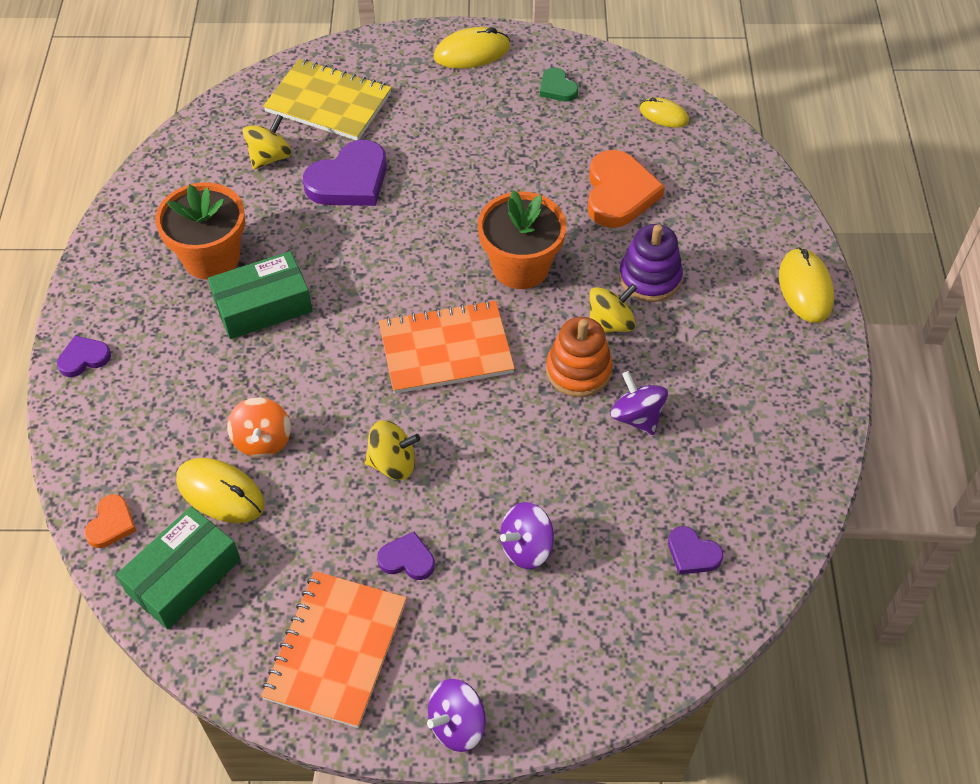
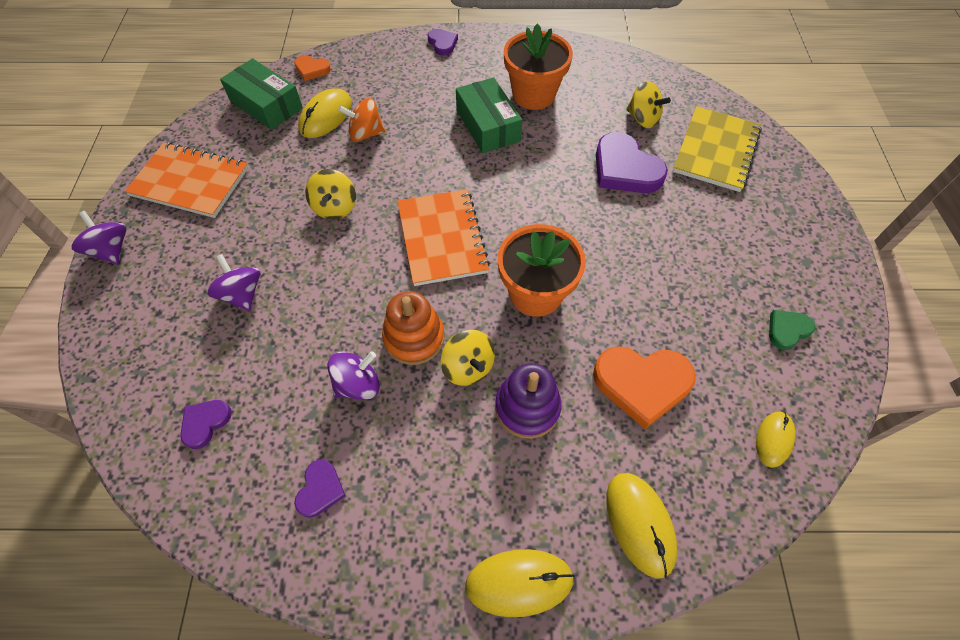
camera: 90 degrees right, 5 degrees up
purple heart [377,532,435,580] -> purple heart moved to [294,459,346,517]
yellow mouse [434,27,510,69] -> yellow mouse moved to [606,473,678,579]

